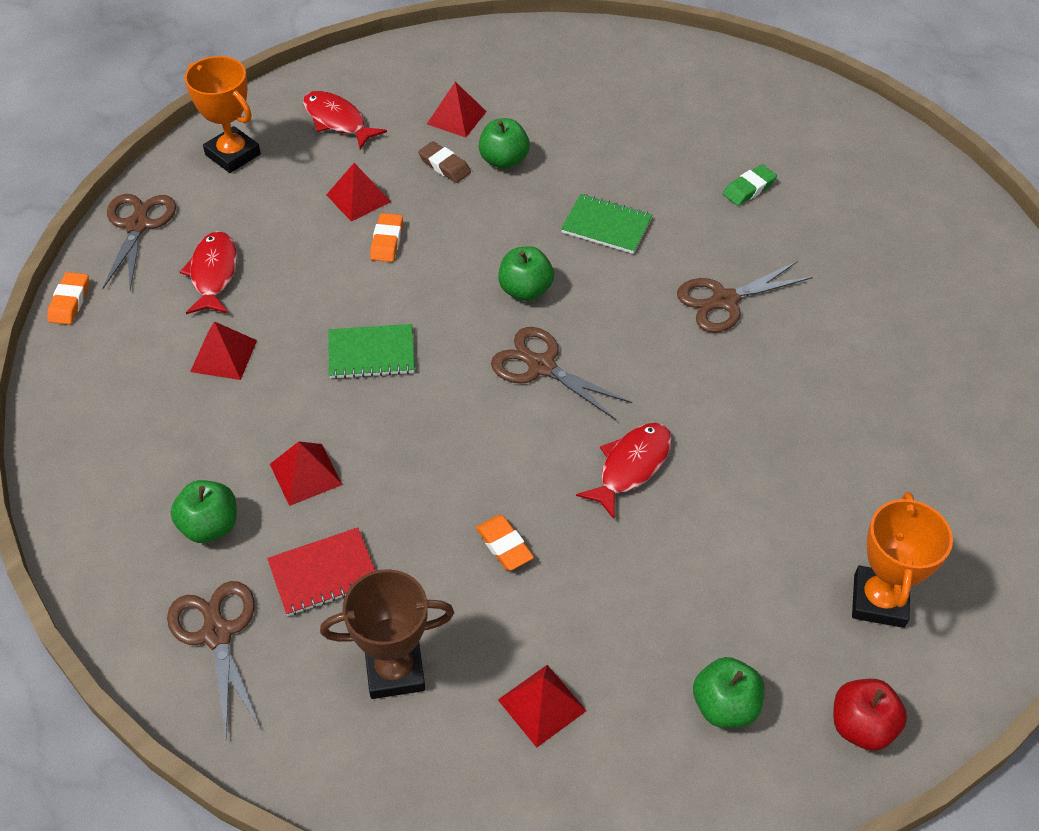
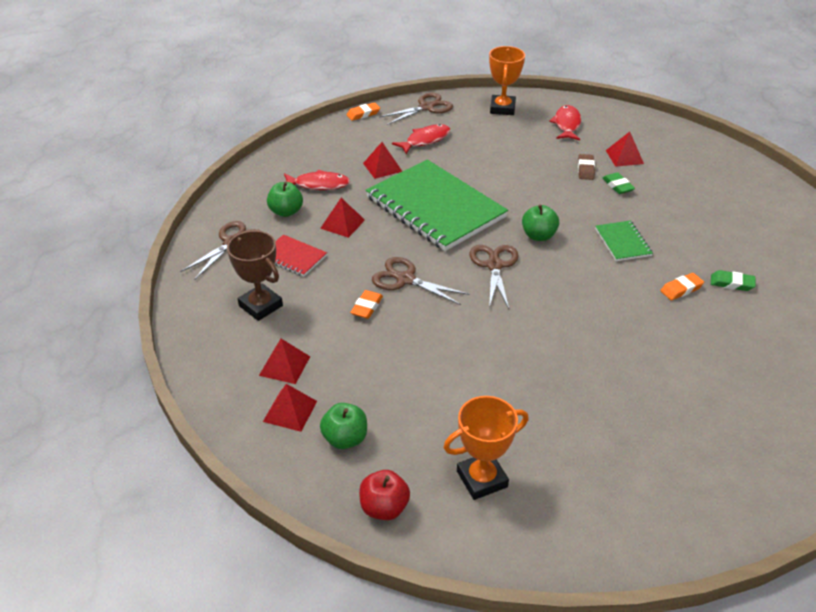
camera: 55 degrees right, 10 degrees down
red pyramid [326,163,391,222] -> red pyramid moved to [263,384,317,432]
green notebook [328,324,415,379] -> green notebook [366,159,508,251], size x2.30
orange eraser [370,213,403,262] -> orange eraser moved to [660,273,704,300]
green apple [479,118,530,169] -> green eraser [603,172,635,194]
red fish [576,423,672,519] -> red fish moved to [284,170,350,190]
brown scissors [677,261,813,333] -> brown scissors moved to [372,257,469,305]

